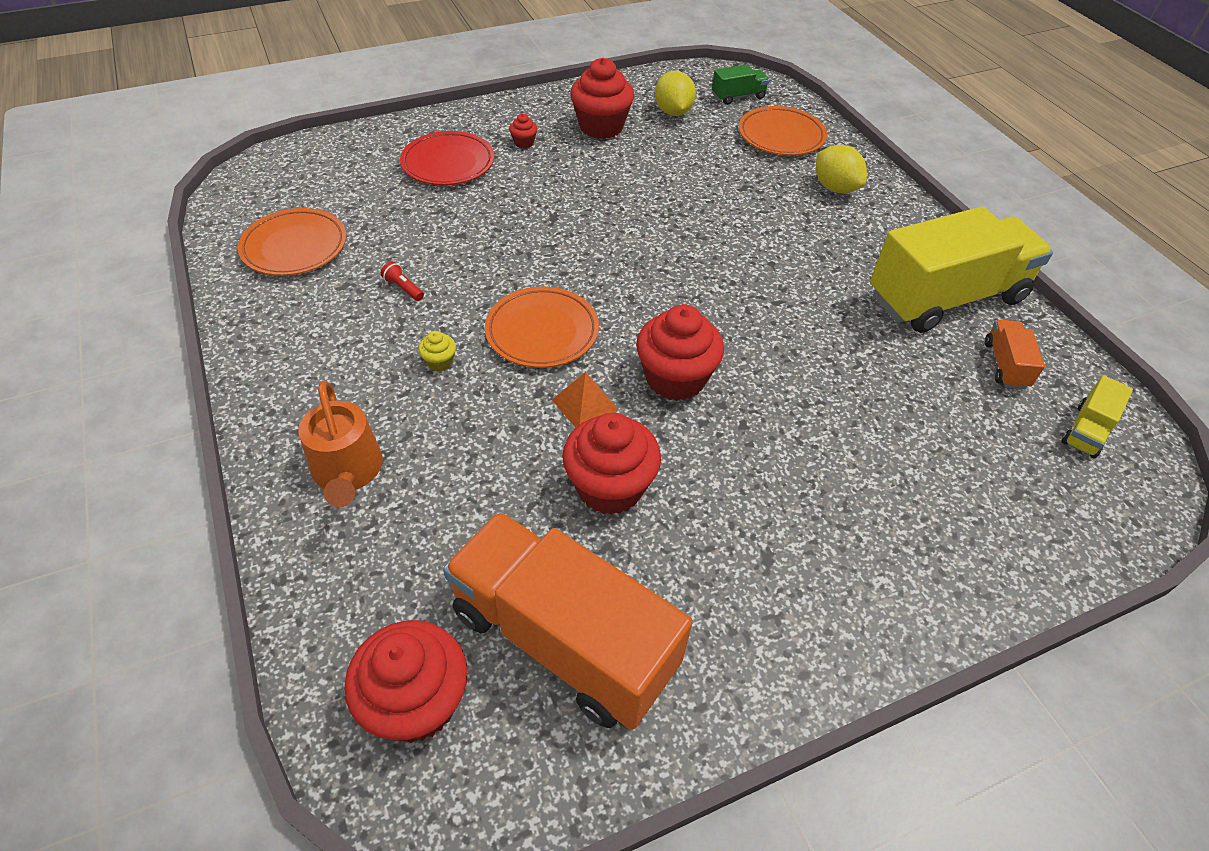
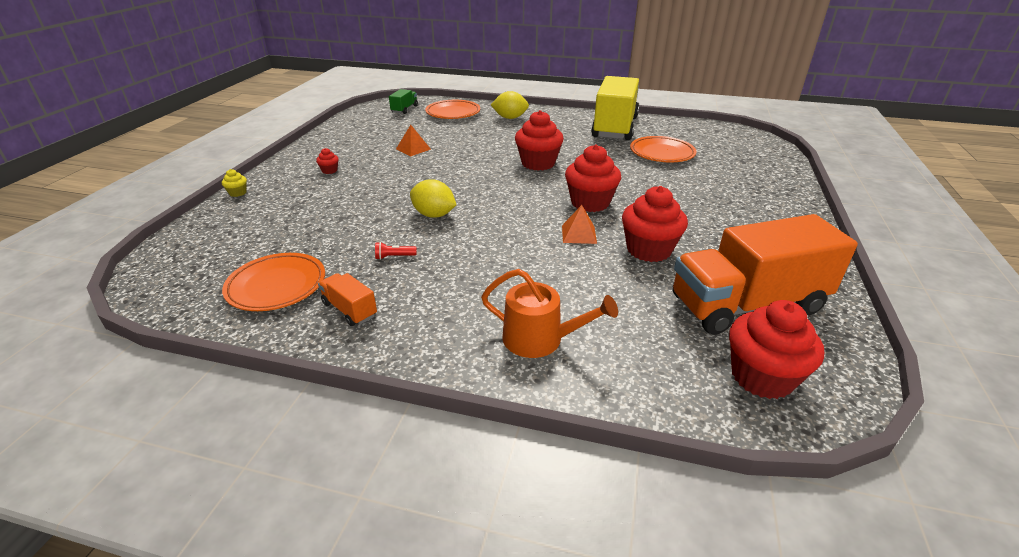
camera: 50 degrees left, 15 degrees down
red plate [400,131,494,185] -> none
yellow cupcake [418,331,456,371] -> yellow cupcake moved to [222,169,247,197]
orange plate [485,287,599,368] -> orange plate moved to [630,136,697,162]
red cupcake [570,58,634,139] -> red cupcake moved to [515,110,564,171]
yellow lemon [655,71,696,116] -> yellow lemon moved to [410,179,456,218]
orange truck [985,320,1045,389] -> orange truck moved to [318,273,377,326]
yellow truck [1061,375,1133,458] -> none
none -> orange pyramid [396,125,431,156]

